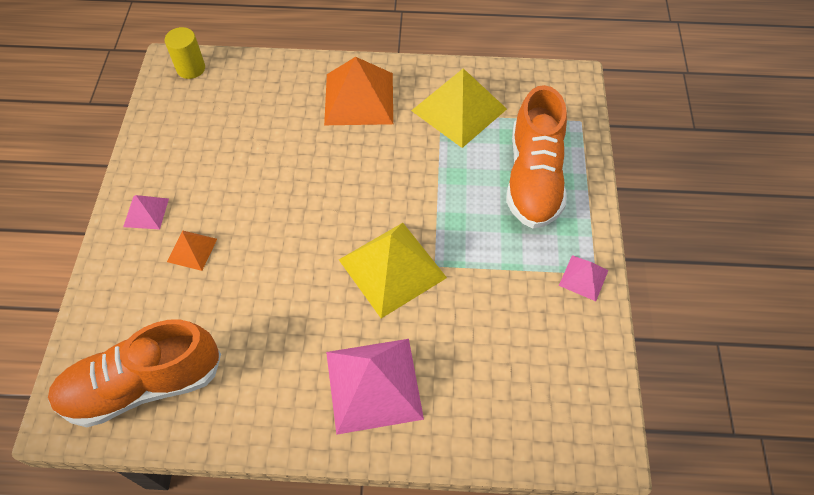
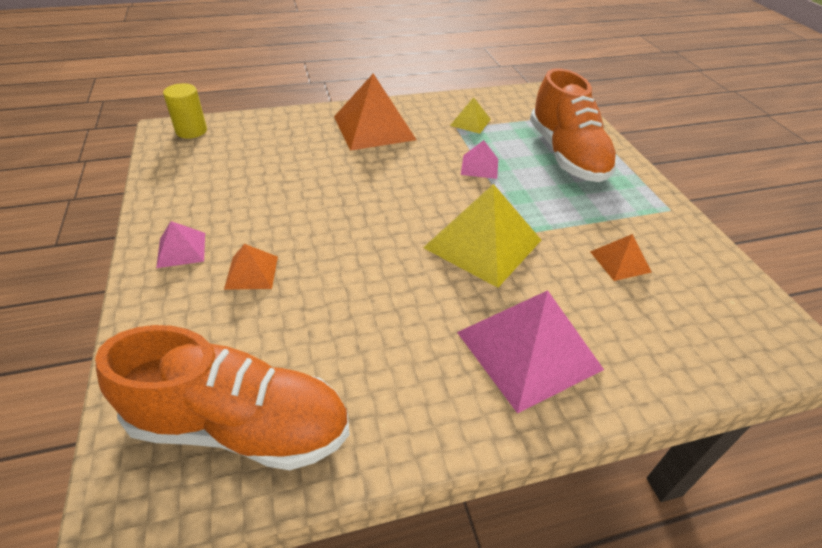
camera: 20 degrees left, 15 degrees down
orange shoe [48,319,221,427] -> orange shoe turned 135 degrees counterclockwise [95,325,350,470]
yellow pyramid [411,68,507,148] -> yellow pyramid [450,97,491,134], size x0.49
pink pyramid [559,255,609,301] -> pink pyramid moved to [461,140,498,179]
none -> orange pyramid [590,234,651,281]

